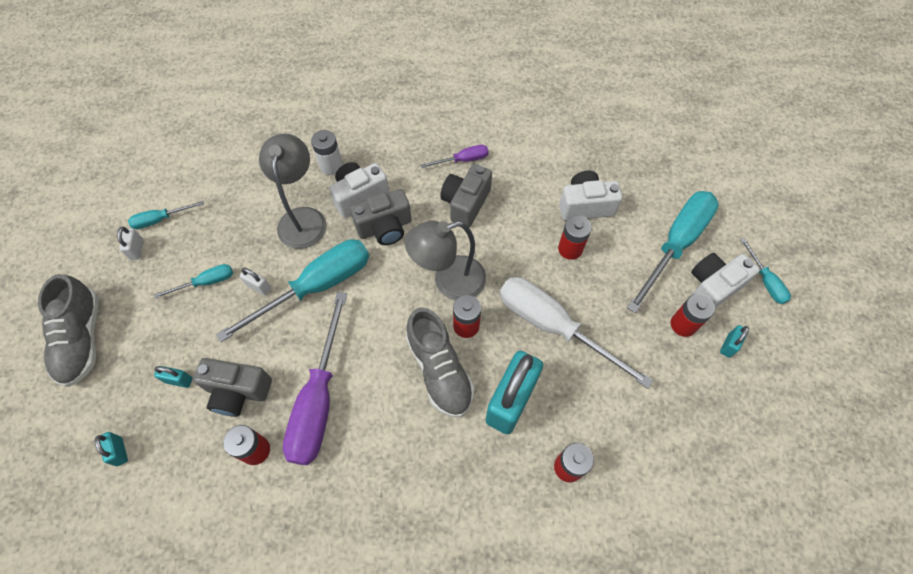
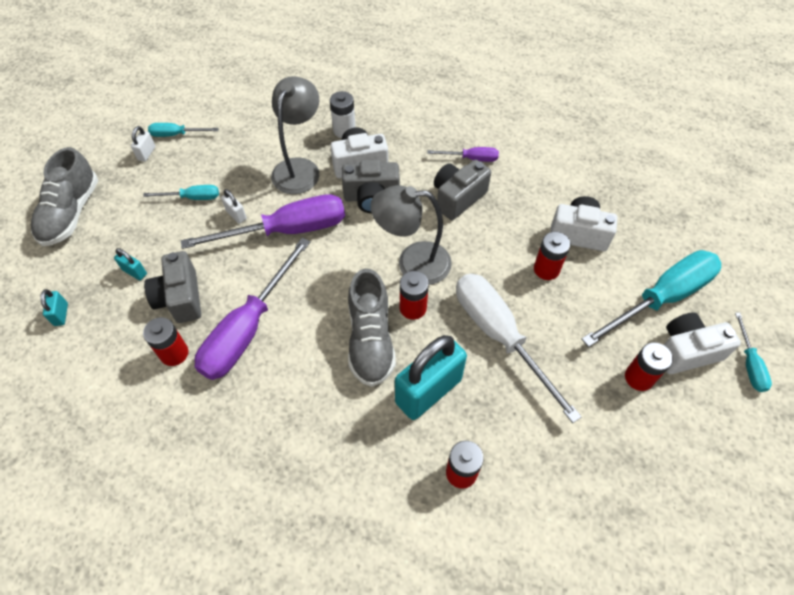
camera: 20 degrees right, 5 degrees down
grey camera [193,358,272,417] -> grey camera turned 45 degrees clockwise [144,251,201,323]
turquoise screwdriver [216,239,369,342] -> purple screwdriver [181,194,345,249]
turquoise padlock [720,325,749,358] -> none

